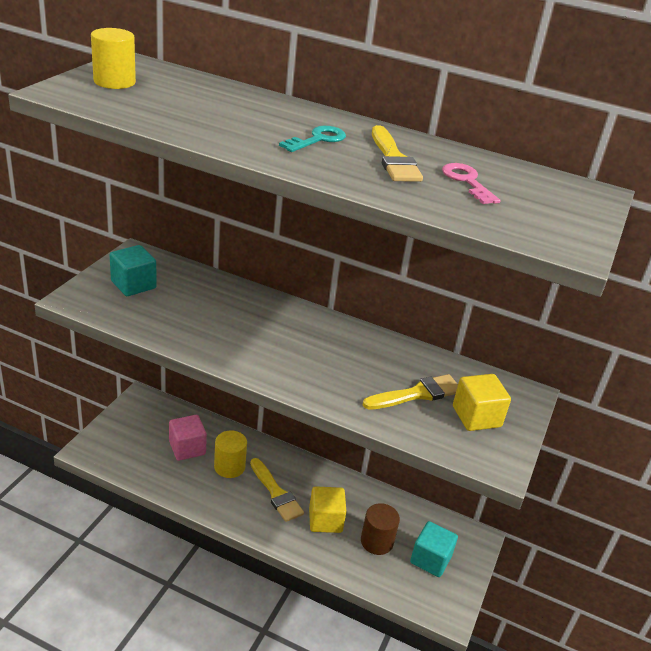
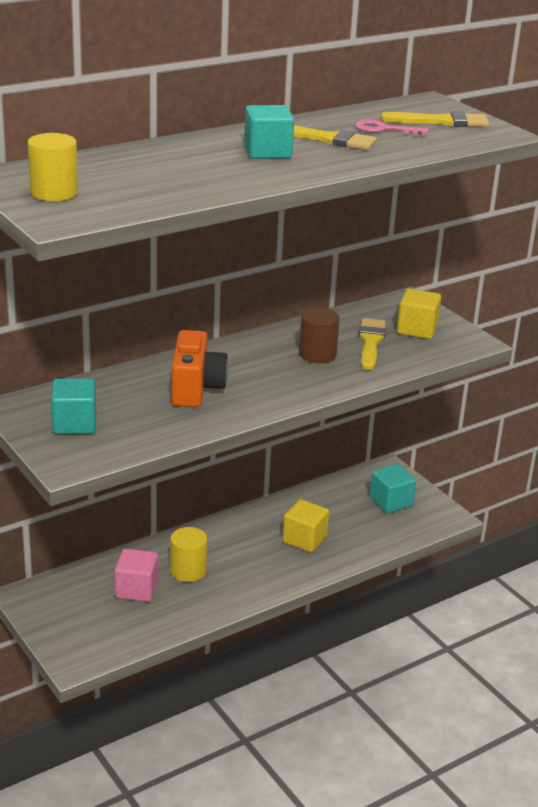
camera: 55 degrees left, 5 degrees down
yellow brush [250,458,304,522] -> yellow brush moved to [381,111,489,127]
turquoise key [279,126,346,152] -> turquoise cube [244,105,294,159]
brown cylinder [361,503,400,555] -> brown cylinder moved to [299,307,340,363]
none -> orange camera [171,330,229,407]

